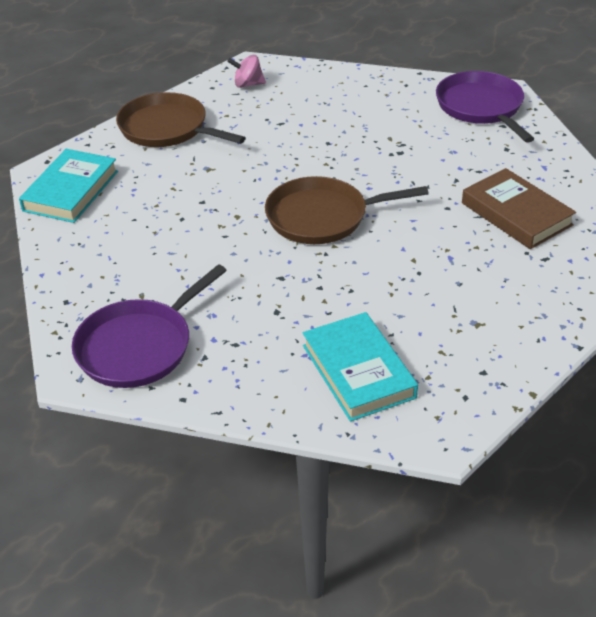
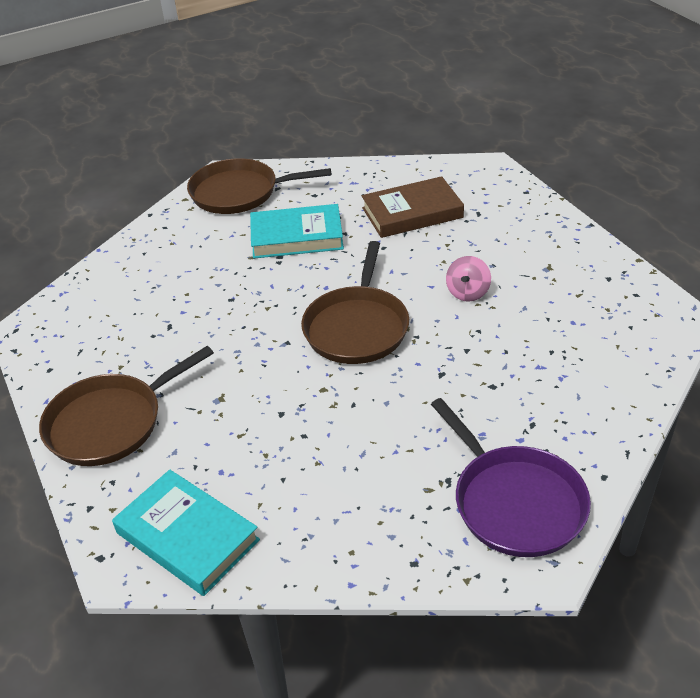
camera: 70 degrees left, 0 degrees up
pink spinning top [227,55,266,88] -> pink spinning top moved to [446,256,491,302]
turquoise book [303,312,418,422] -> turquoise book moved to [250,204,344,259]
purple pan [436,71,534,143] -> brown pan [187,158,331,214]

